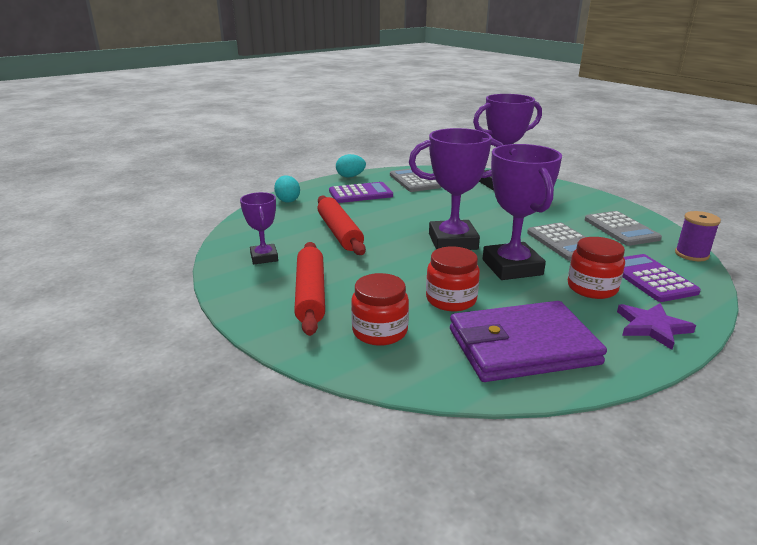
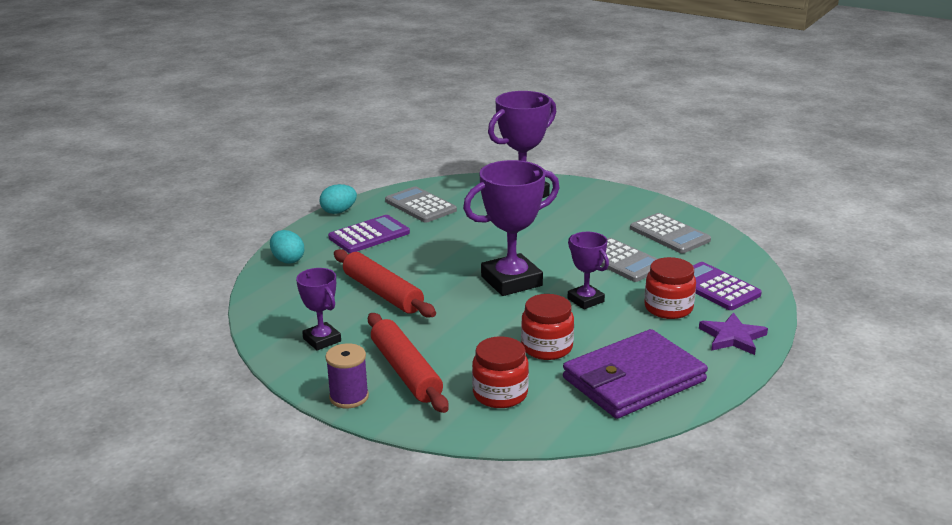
camera: 20 degrees left, 0 degrees up
purple trophy [483,144,562,280] -> purple trophy [568,232,609,309], size x0.56
purple spool [675,211,721,261] -> purple spool moved to [325,343,369,408]

